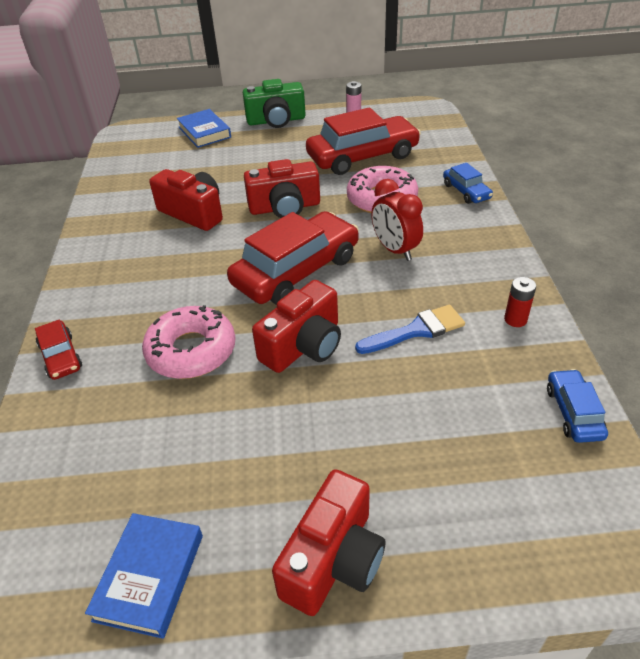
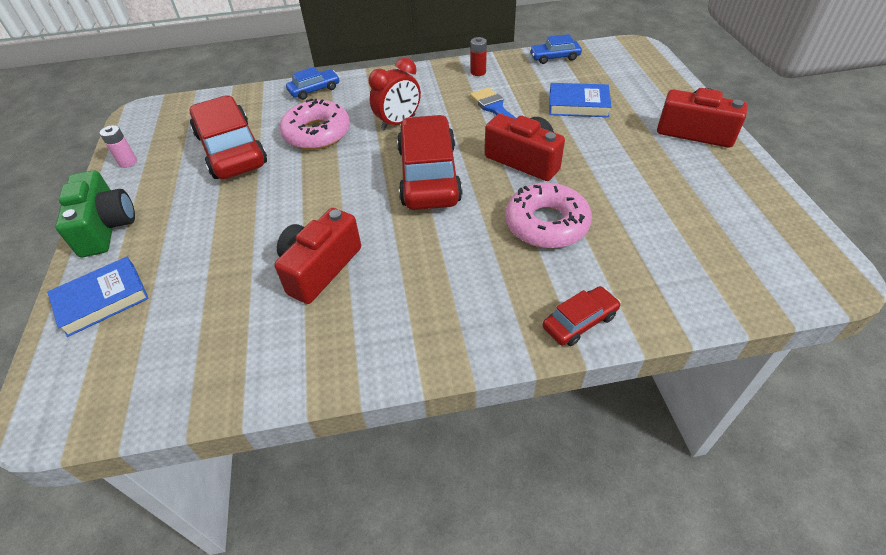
camera: 95 degrees left, 5 degrees up
blue book [85,513,203,639] -> blue book moved to [550,83,612,117]
red car [227,211,359,305] -> red car turned 45 degrees clockwise [397,115,463,210]
red camera [244,159,320,218] -> none

